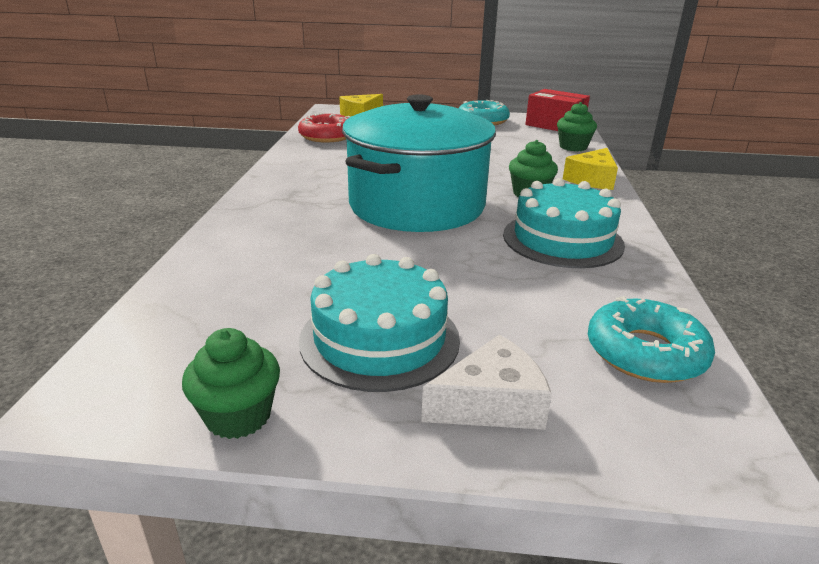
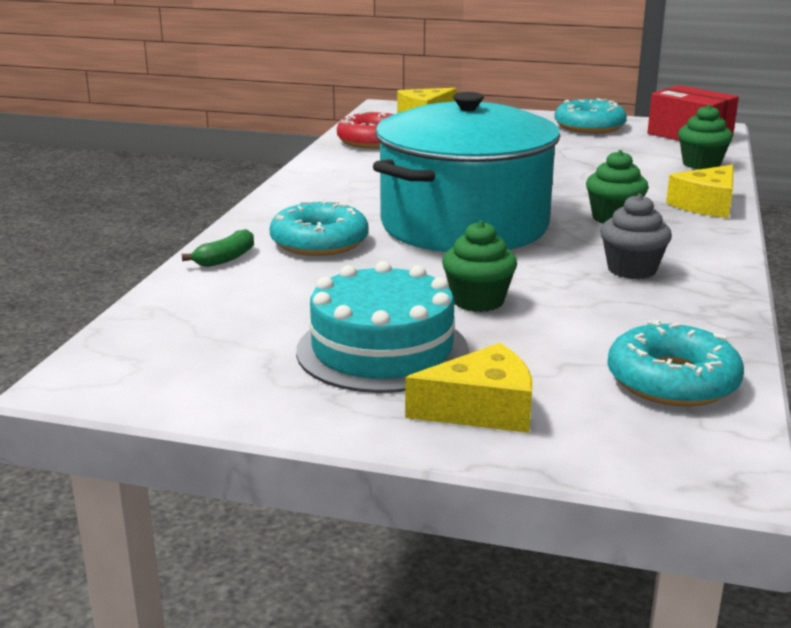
camera: 10 degrees right, 5 degrees down
green cupcake [182,328,280,439] -> green cupcake moved to [442,221,517,312]
white cheese [421,335,552,430] -> yellow cheese [405,343,533,433]
turquoise cake [503,178,625,268] -> grey cupcake [600,194,672,279]
none -> green banana [182,229,254,267]
none -> turquoise donut [270,199,369,256]

